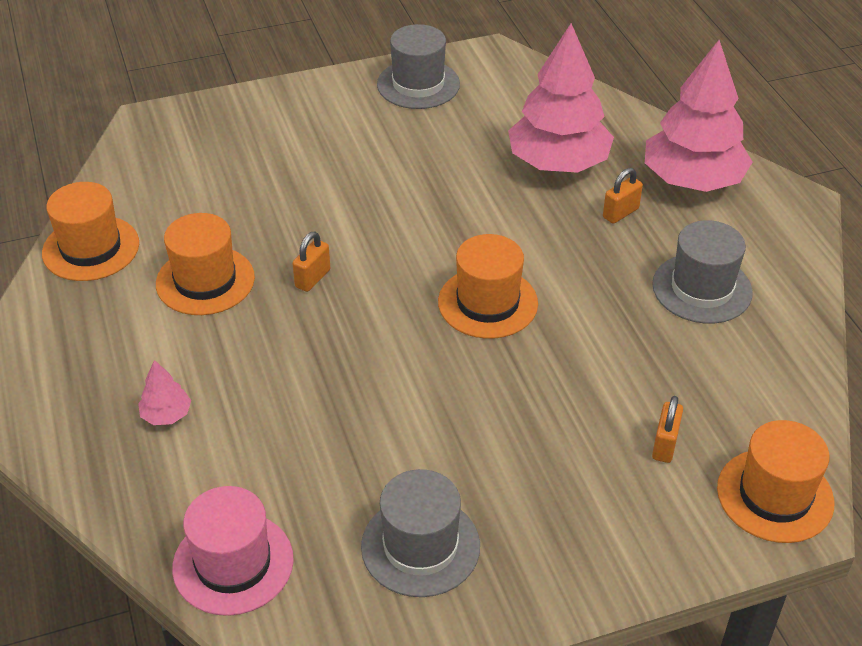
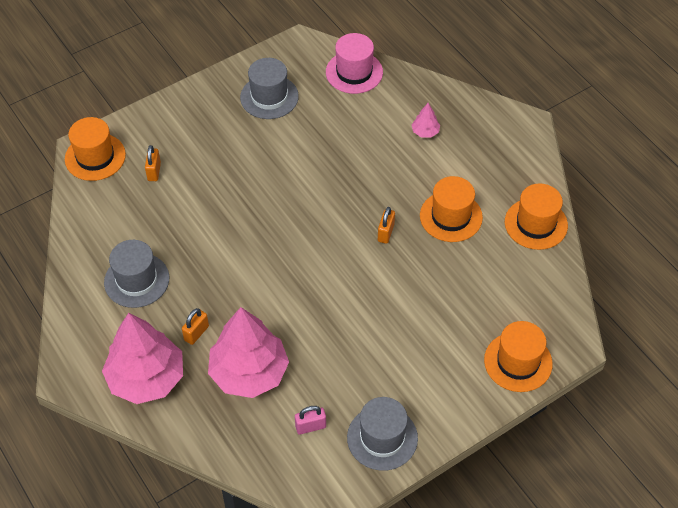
camera: 165 degrees right, 10 degrees up
orange hat [438,234,538,339] -> orange hat moved to [484,321,553,392]
none -> pink padlock [295,406,326,435]

